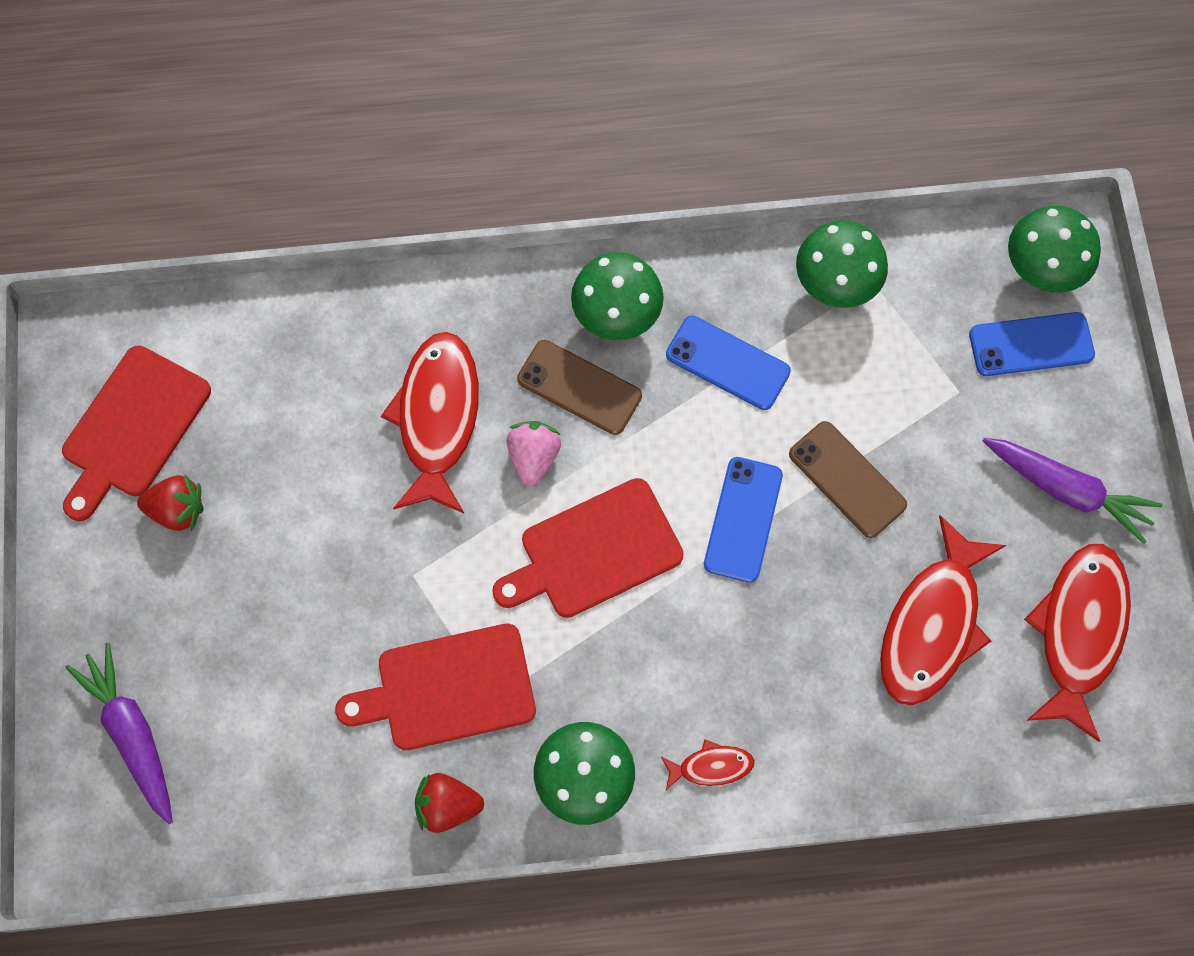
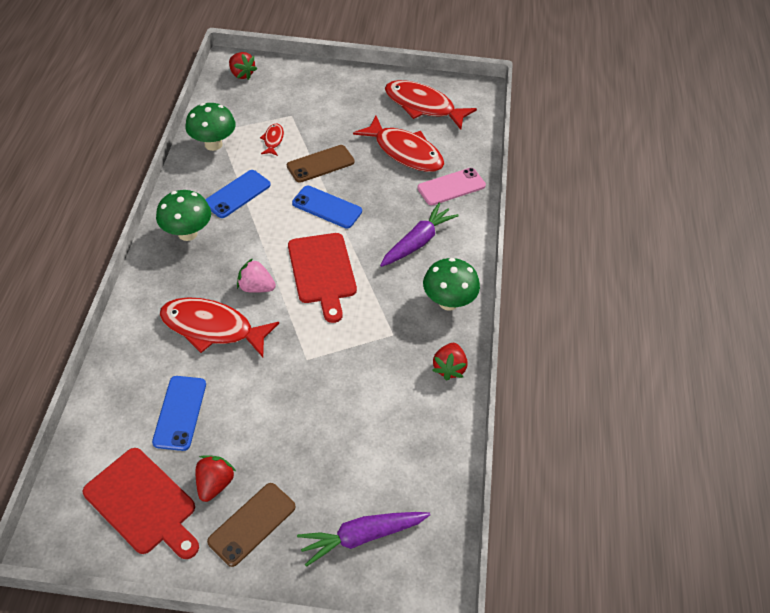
camera: 80 degrees left, 20 degrees down
red cutting board [335,624,536,750] -> none
brown phone [517,340,642,435] -> brown phone moved to [207,483,295,567]
red fish [661,739,755,790] -> red fish moved to [260,123,284,156]
blue phone [969,312,1095,376] -> blue phone moved to [152,376,206,451]
purple carrot [983,438,1162,544] -> purple carrot moved to [380,203,459,267]
green mushroom [1008,206,1101,293] -> red strawberry [229,52,257,80]
none -> pink phone [417,168,486,205]

